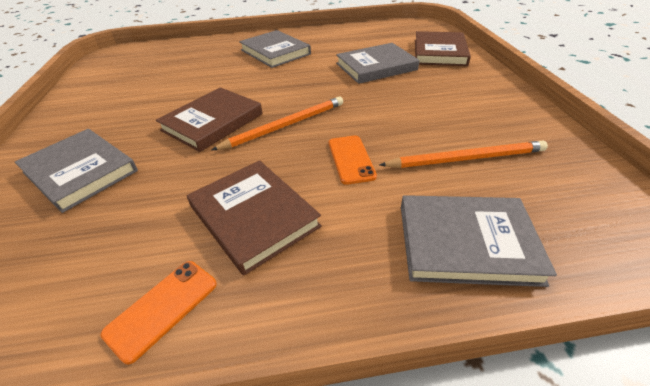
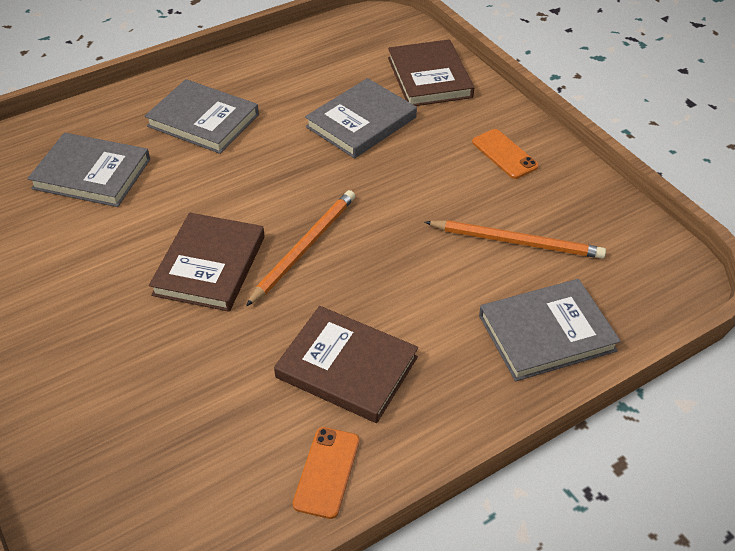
camera: 25 degrees left, 5 degrees up
grey book [15,129,138,213] -> grey book moved to [27,133,150,207]
orange phone [329,135,377,185] -> orange phone moved to [472,129,539,179]
orange pencil [379,141,548,168] -> orange pencil turned 45 degrees clockwise [425,220,606,259]

